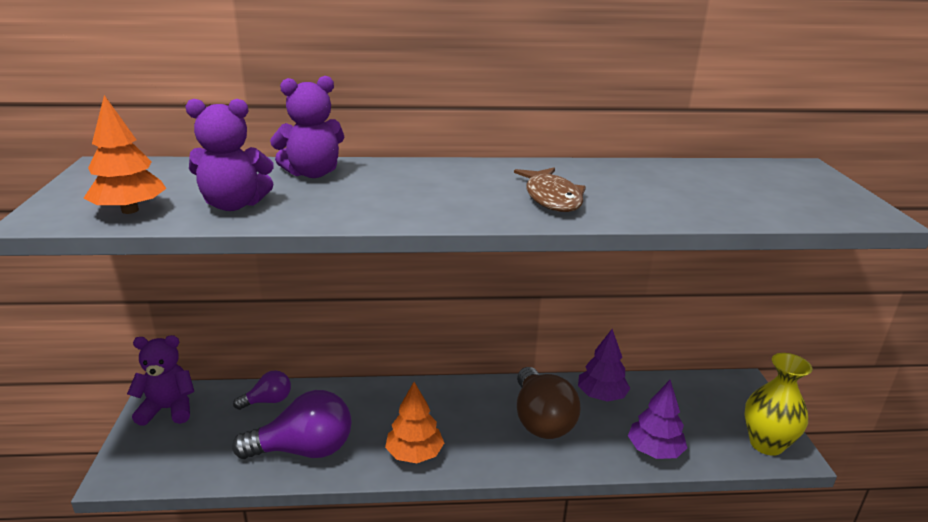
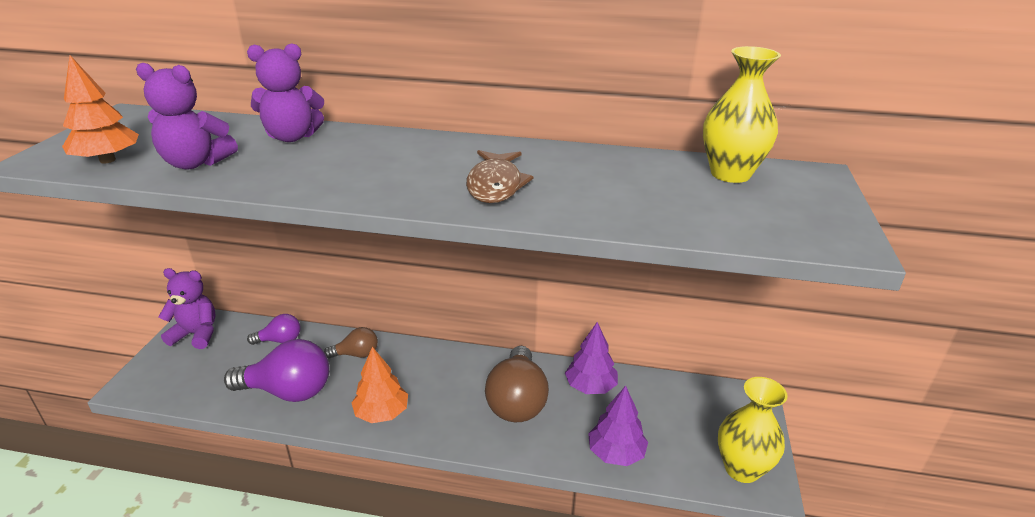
camera: 15 degrees right, 5 degrees up
none -> brown light bulb [324,327,378,358]
none -> yellow vase [703,46,781,183]

